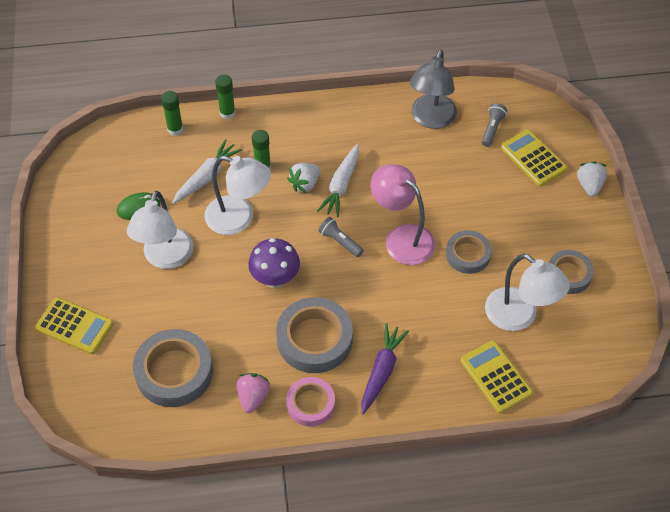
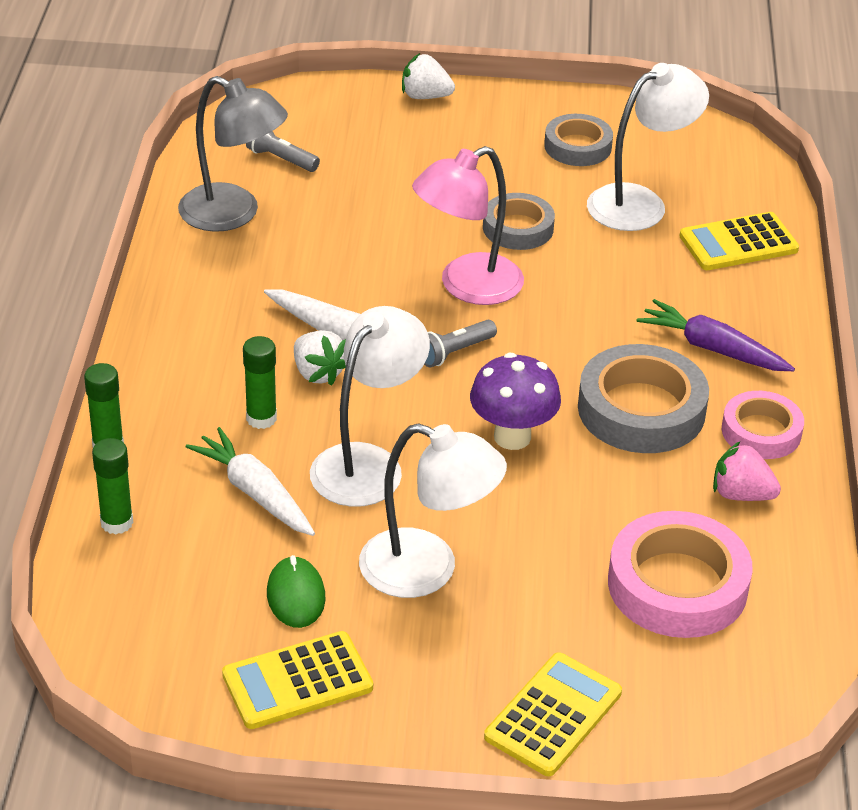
camera: 80 degrees left, 15 degrees down
grey tape [133,329,213,407] -> pink tape [608,511,753,638]
yellow calculator [501,129,567,187] -> yellow calculator moved to [222,631,373,729]

